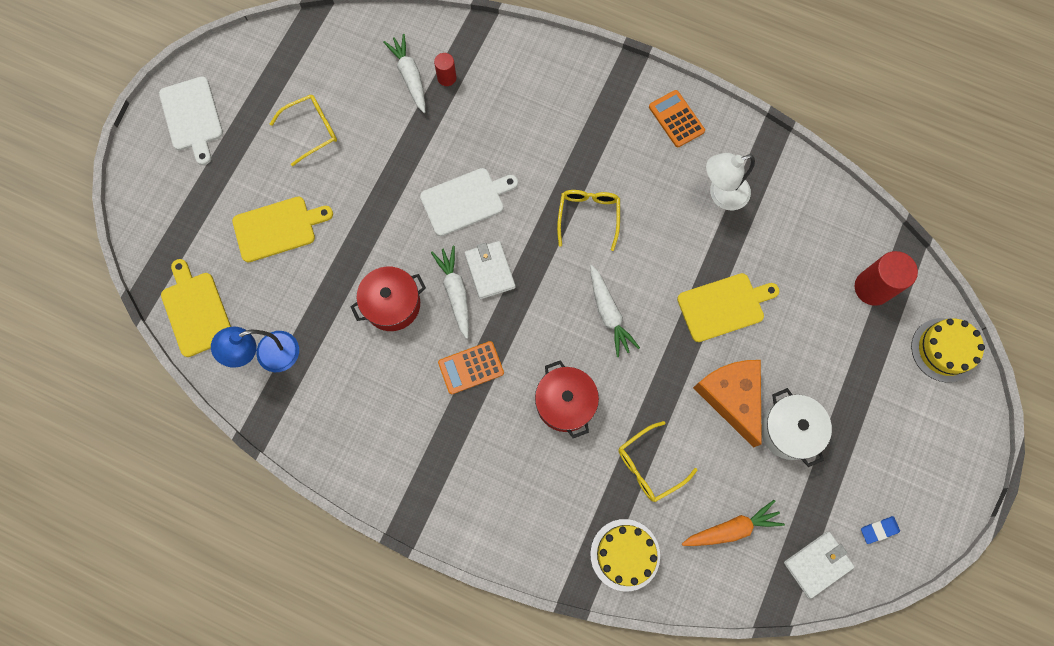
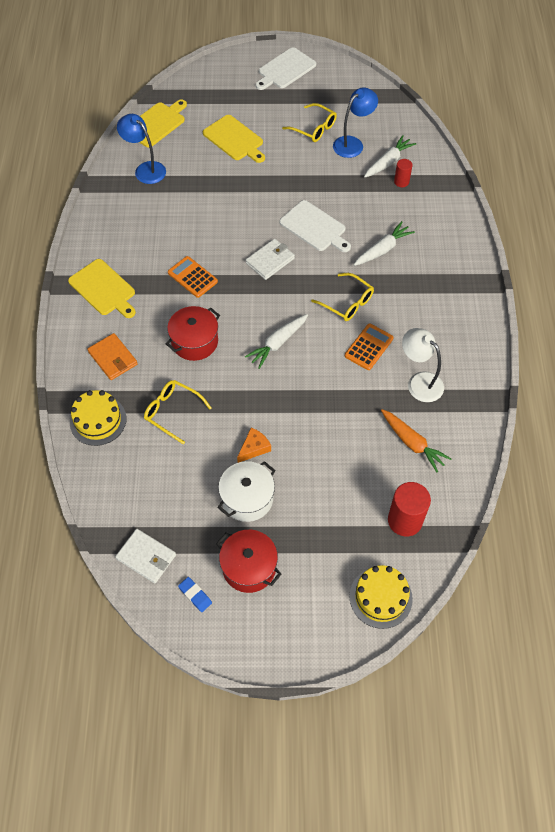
camera: 65 degrees right, 15 degrees down
red pot [350,267,426,331] -> red pot moved to [216,530,282,593]
white carrot [431,246,469,339] -> white carrot moved to [354,221,415,266]
yellow glasses [557,190,620,251] -> yellow glasses turned 60 degrees clockwise [311,273,374,321]
orange calculator [649,90,705,147] -> orange calculator moved to [345,324,394,370]
yellow cutting board [677,273,779,342] -> yellow cutting board moved to [68,259,136,318]
orange carrot [682,500,785,546] -> orange carrot moved to [381,409,451,472]
orange cheese [693,360,762,448] -> orange cheese [237,428,271,463], size x0.50
none -> orange wallet [87,333,138,380]
none -> blue lamp [333,88,378,158]

